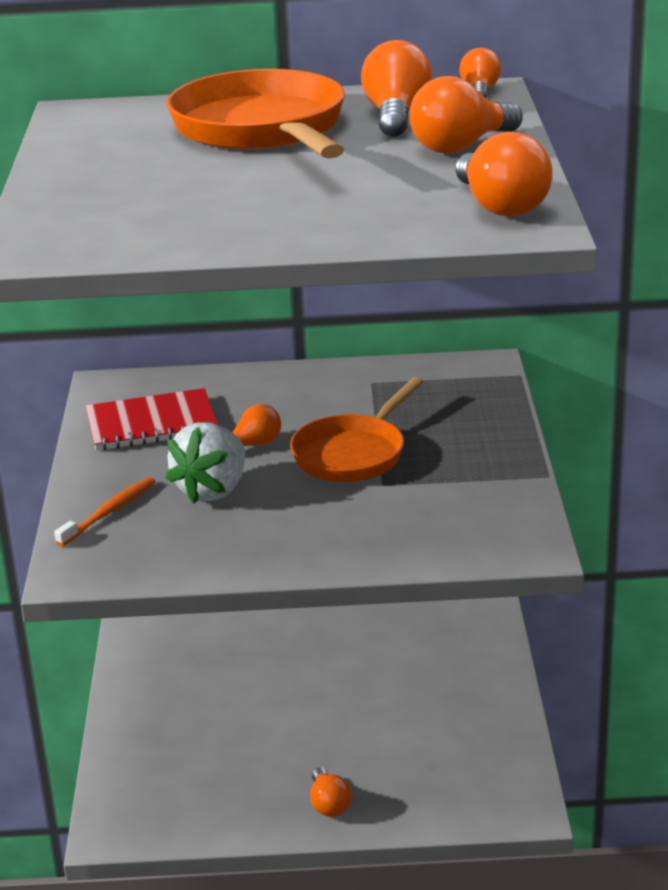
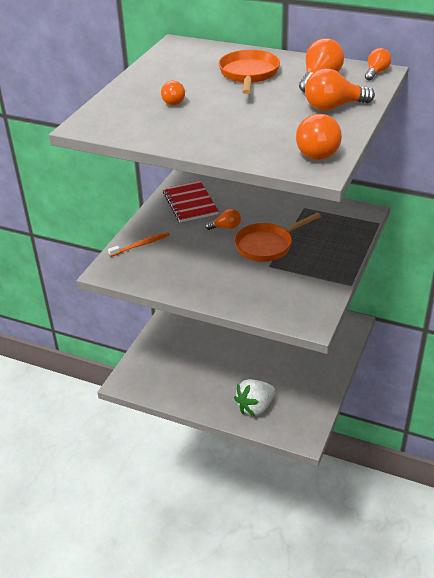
camera: 25 degrees right, 10 degrees up
red notebook [85,388,218,451] -> red notebook turned 60 degrees clockwise [163,181,219,222]
white strawberry [165,422,245,504] -> white strawberry moved to [234,379,275,416]
orange pan [167,69,345,159] -> orange pan [219,50,280,94], size x0.66
orange light bulb [310,767,352,817] -> orange light bulb moved to [161,81,185,105]

